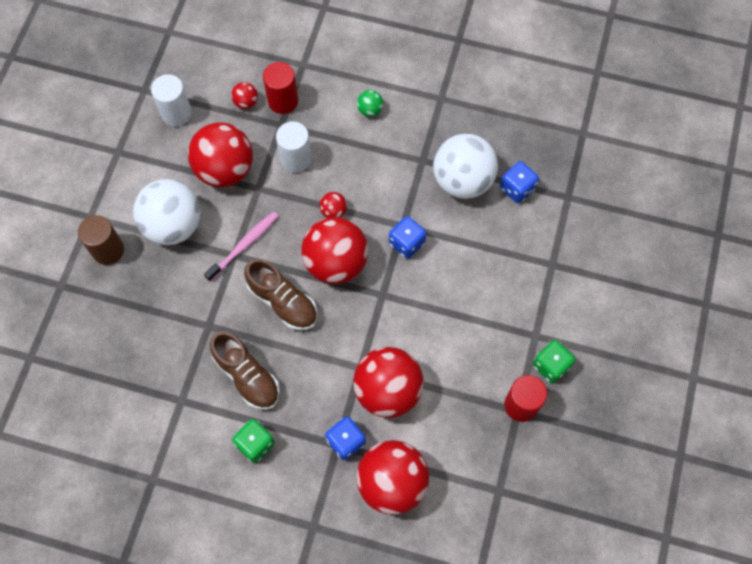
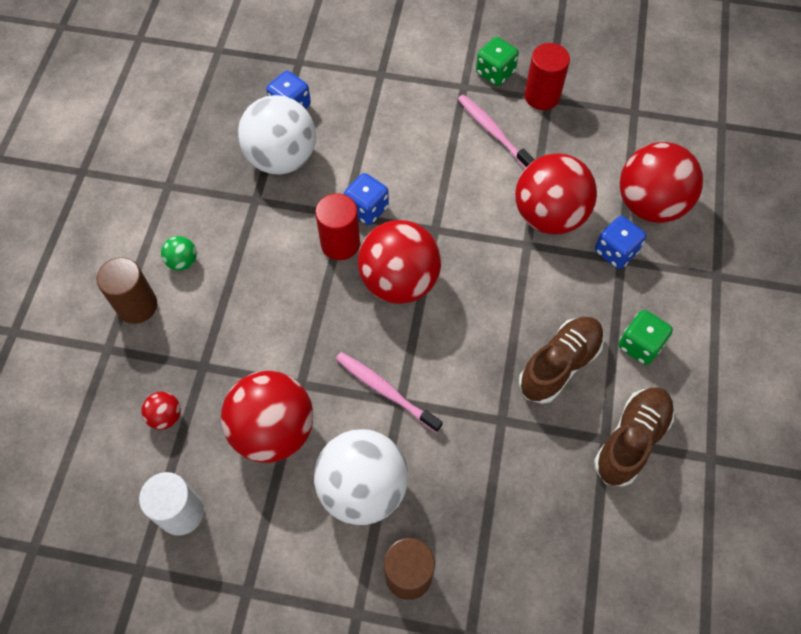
camera: 95 degrees left, 5 degrees down
brown shoe [244,259,317,330] -> brown shoe moved to [594,387,674,487]
red cylinder [263,62,298,114] -> red cylinder moved to [315,193,360,260]
white cylinder [276,121,312,173] -> none
red ball [320,192,347,218] -> none
none -> brown cylinder [97,257,157,324]
none -> pink toothbrush [458,95,535,168]

